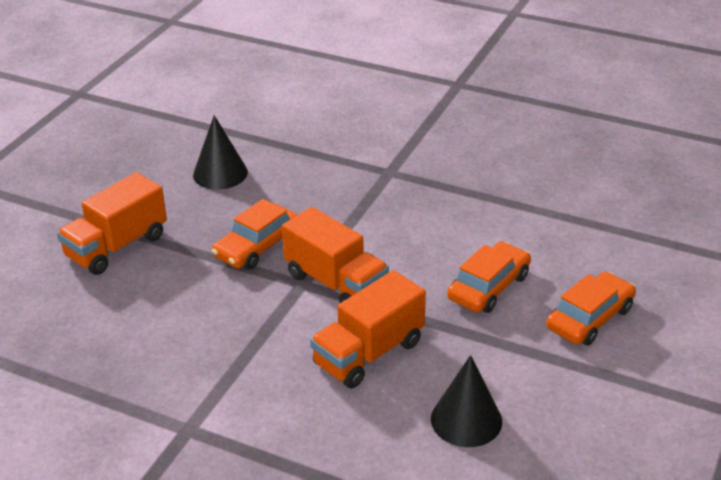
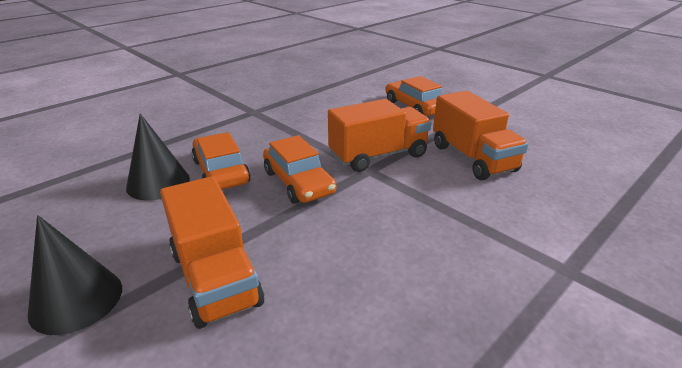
camera: 70 degrees left, 5 degrees down
black cone [431,355,502,447] -> black cone moved to [28,215,122,335]
orange car [546,272,636,346] -> orange car moved to [191,132,251,190]

